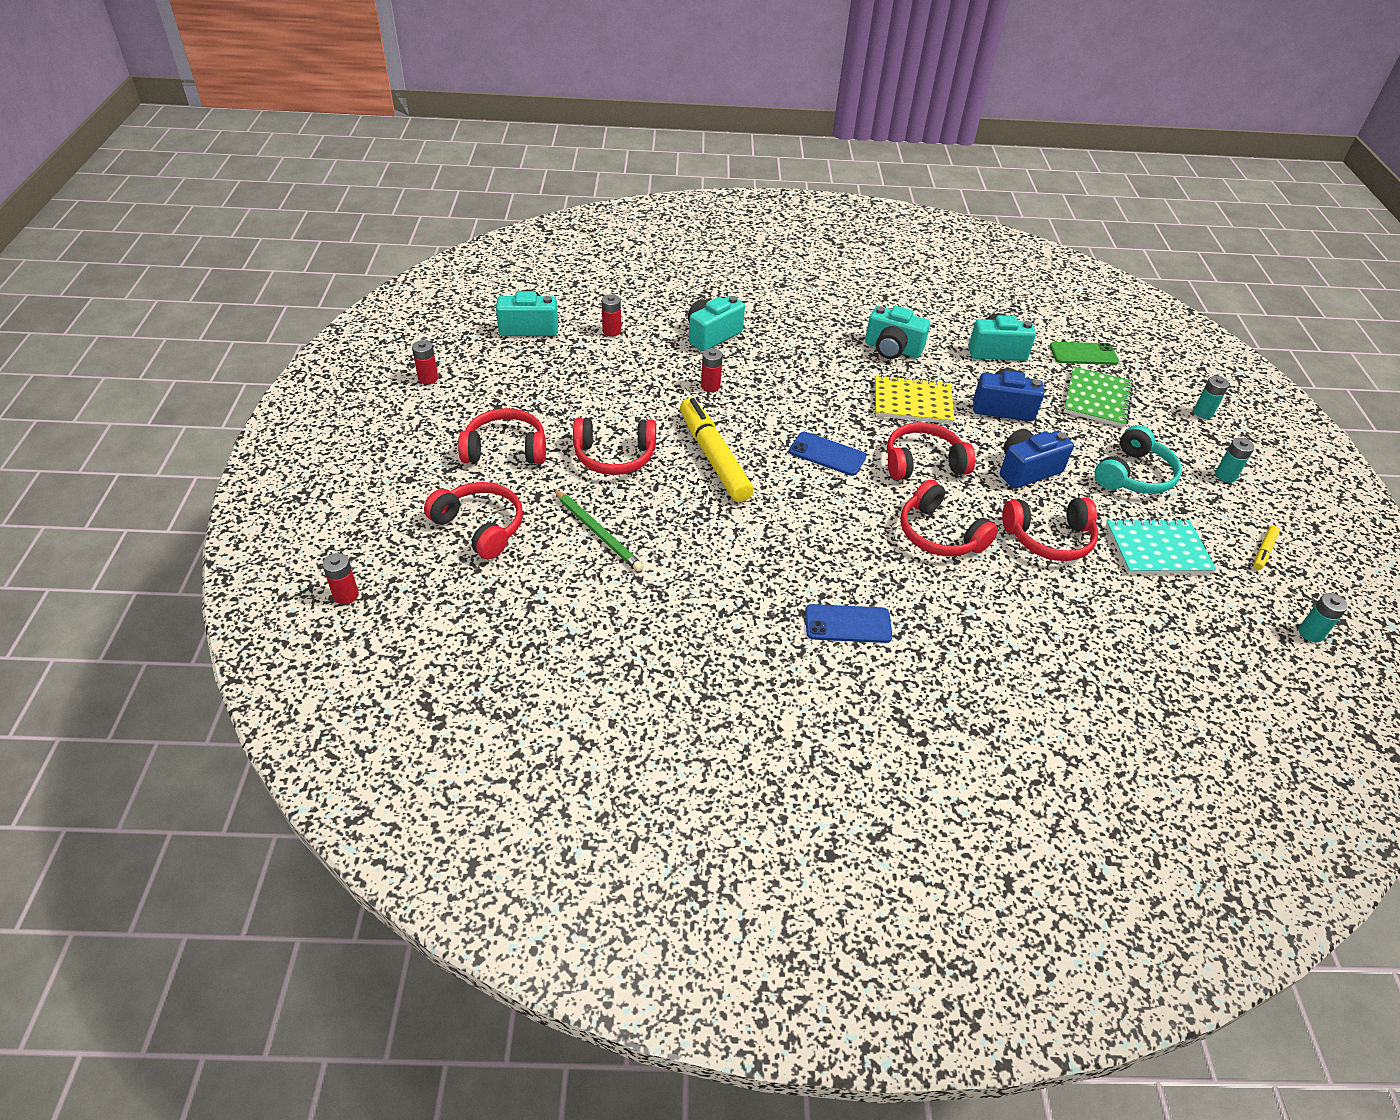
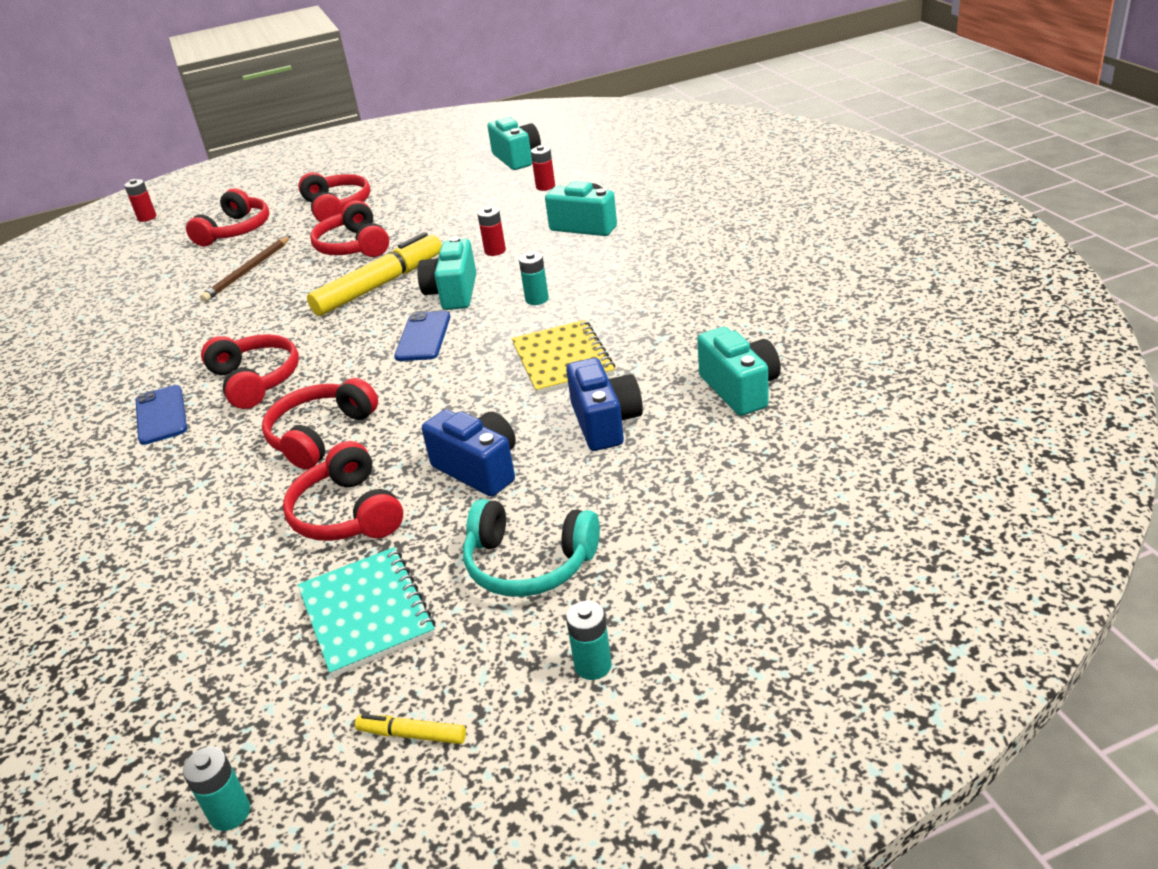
camera: 75 degrees right, 10 degrees down
red battery [412,340,438,385] -> none
green pencil [553,489,644,572] -> brown pencil [200,236,291,302]
turquoise camera [865,306,930,359] -> turquoise camera moved to [417,236,476,310]
red headphones [887,422,976,480] -> red headphones moved to [201,334,299,409]
green phone [1050,342,1119,365] -> none
green notebook [1064,366,1133,428] -> none
turquoise battery [1193,376,1229,419] -> turquoise battery moved to [519,252,549,305]

